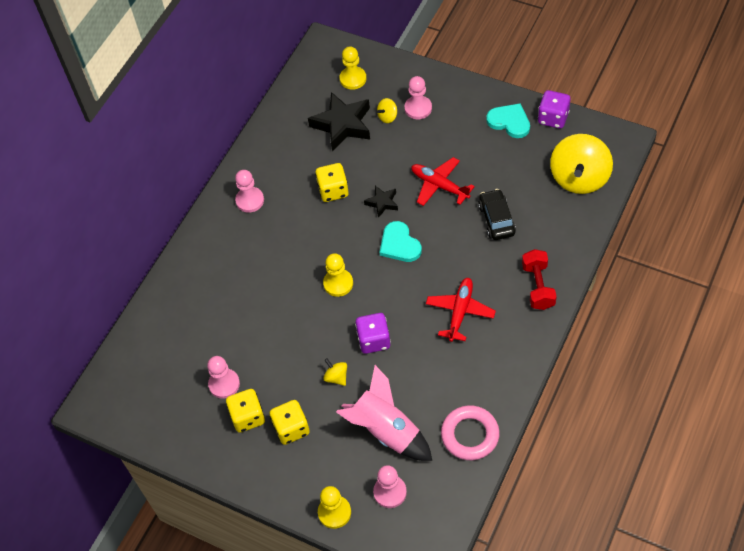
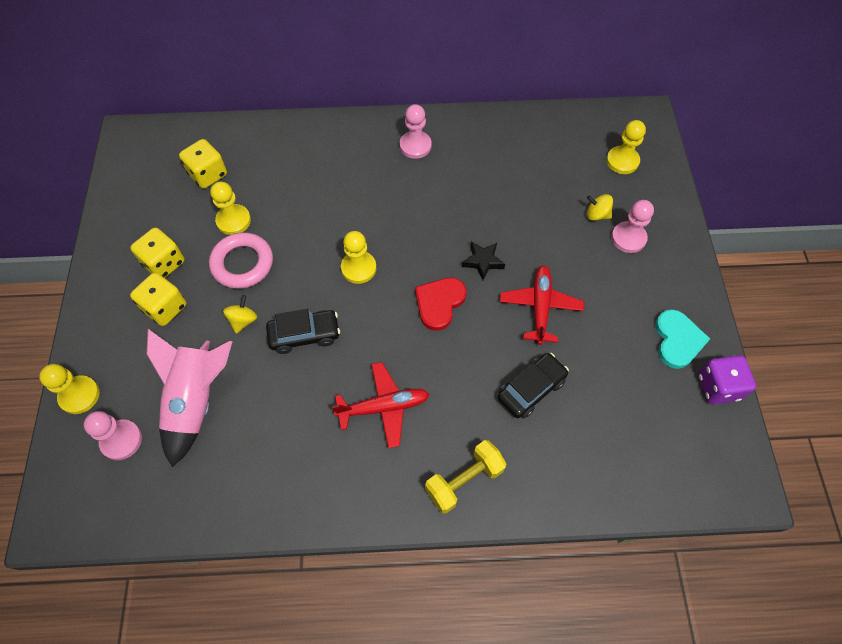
camera: 55 degrees right, 5 degrees up
pink pawn [207,356,240,399] -> none
black star [308,92,370,151] -> none
yellow dice [315,163,349,202] -> yellow dice moved to [179,139,227,189]
purple dice [355,313,391,354] -> black car [266,309,340,354]
turquoise heart [379,221,422,262] -> red heart [415,277,467,331]
pink ring [441,405,500,460] -> pink ring moved to [209,232,273,289]
red dumbbell [522,249,557,310] -> yellow dumbbell [425,440,506,514]
yellow spinning top [550,134,613,194] -> none
none -> yellow pawn [210,182,251,235]

